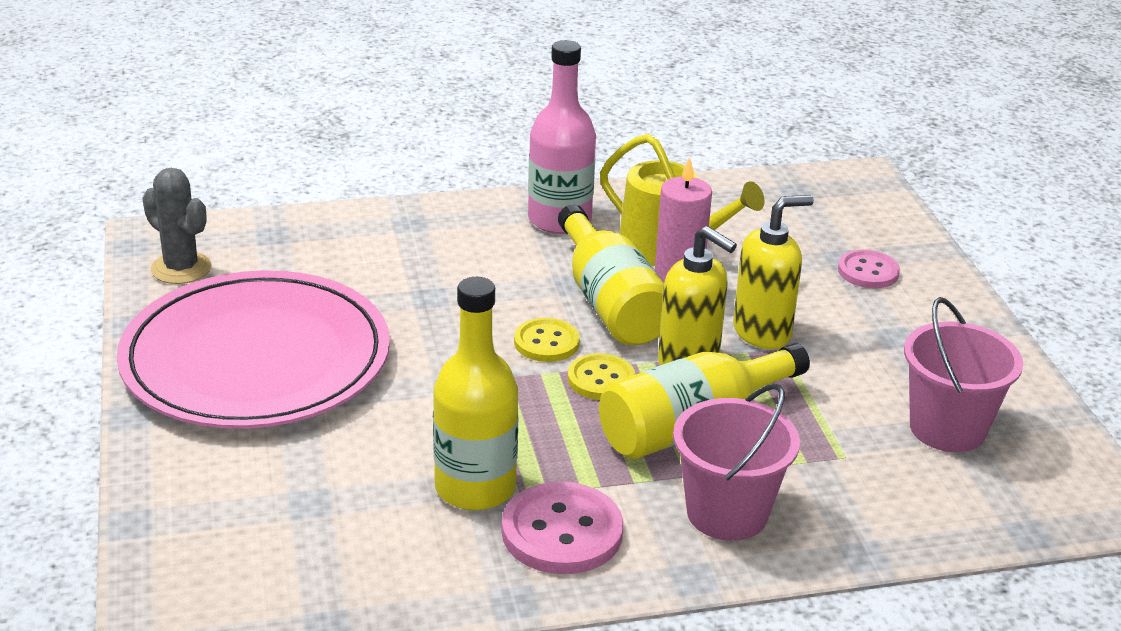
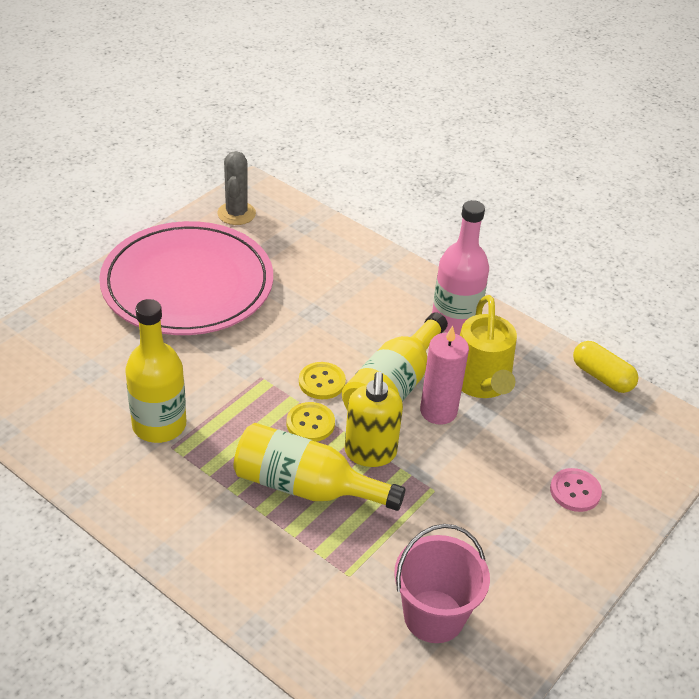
camera: 50 degrees right, 10 degrees up
pink button [502,482,623,574] -> none
pink bucket [673,384,800,541] -> none
yellow soap dispenser [733,195,814,349] -> none
none -> yellow capsule [573,341,638,393]

